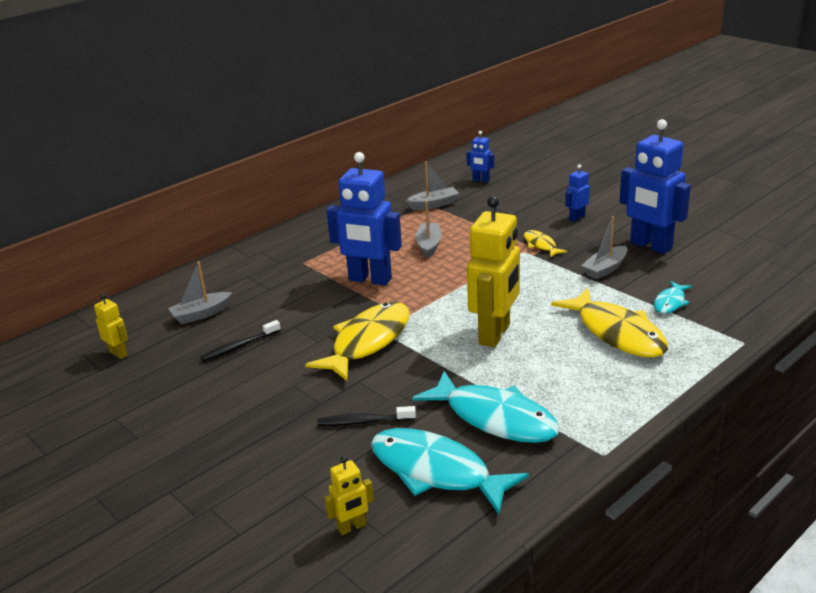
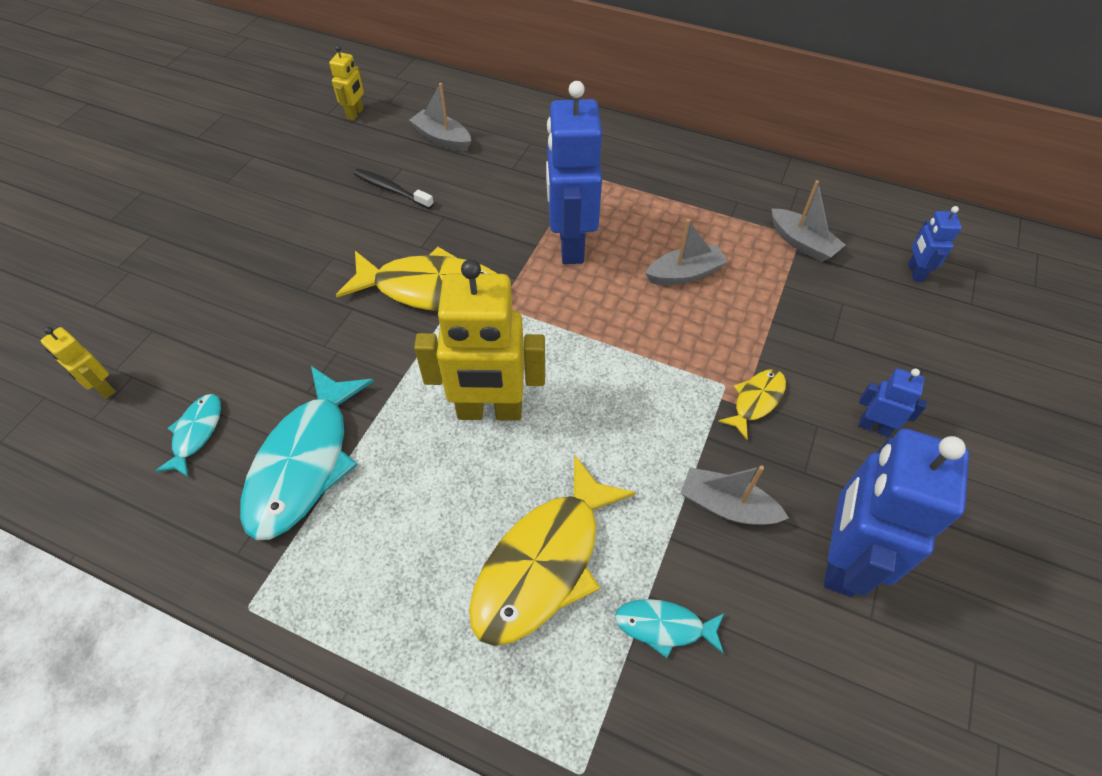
camera: 65 degrees right, 25 degrees up
black toothbrush [318,406,416,426] -> none
turquoise fish [371,428,529,514] -> turquoise fish [155,394,221,478], size x0.49

